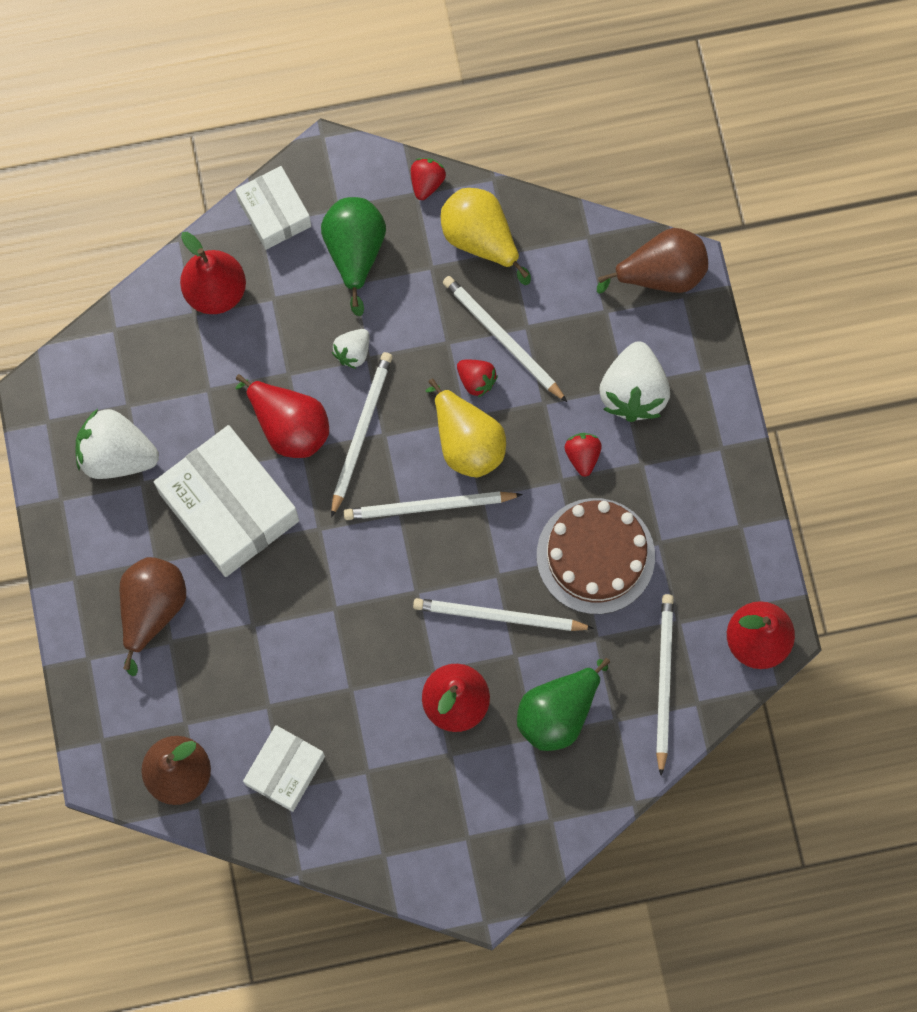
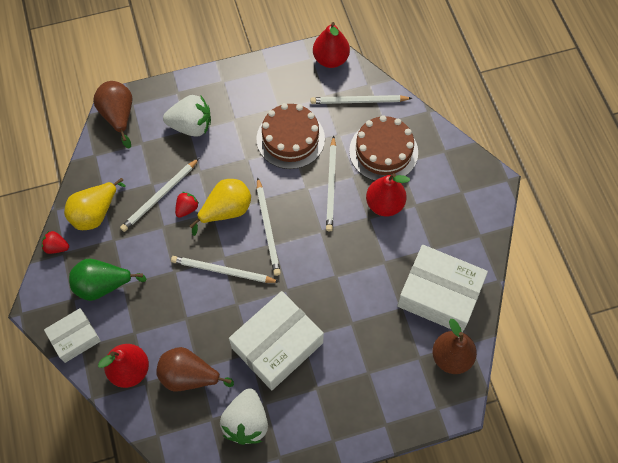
camera: 95 degrees left, 10 degrees down
brown pear [120,557,186,676] -> brown pear moved to [156,347,234,392]
red pear [235,374,329,458] -> none
white box [243,725,325,812] -> white box [397,245,488,332], size x1.74
white strawberry [332,329,369,369] -> none
green pear [517,658,610,751] -> brown cake [349,115,418,181]
red strawberry [565,433,602,477] -> none

